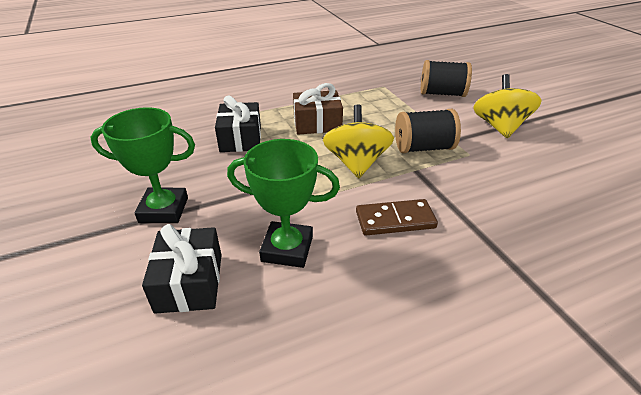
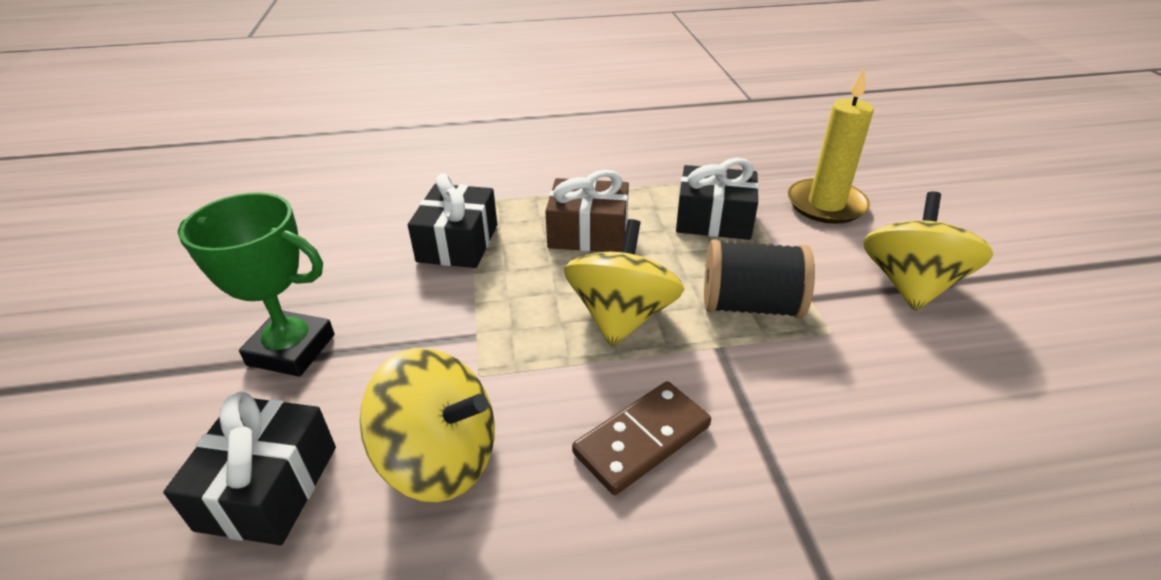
camera: 15 degrees right, 0 degrees up
green trophy [227,139,340,268] -> yellow spinning top [360,348,495,502]
brown domino [356,199,438,235] -> brown domino turned 45 degrees counterclockwise [572,381,711,495]
black spool [421,60,472,97] -> yellow candle [788,68,874,224]
none -> black gift [676,158,759,240]

